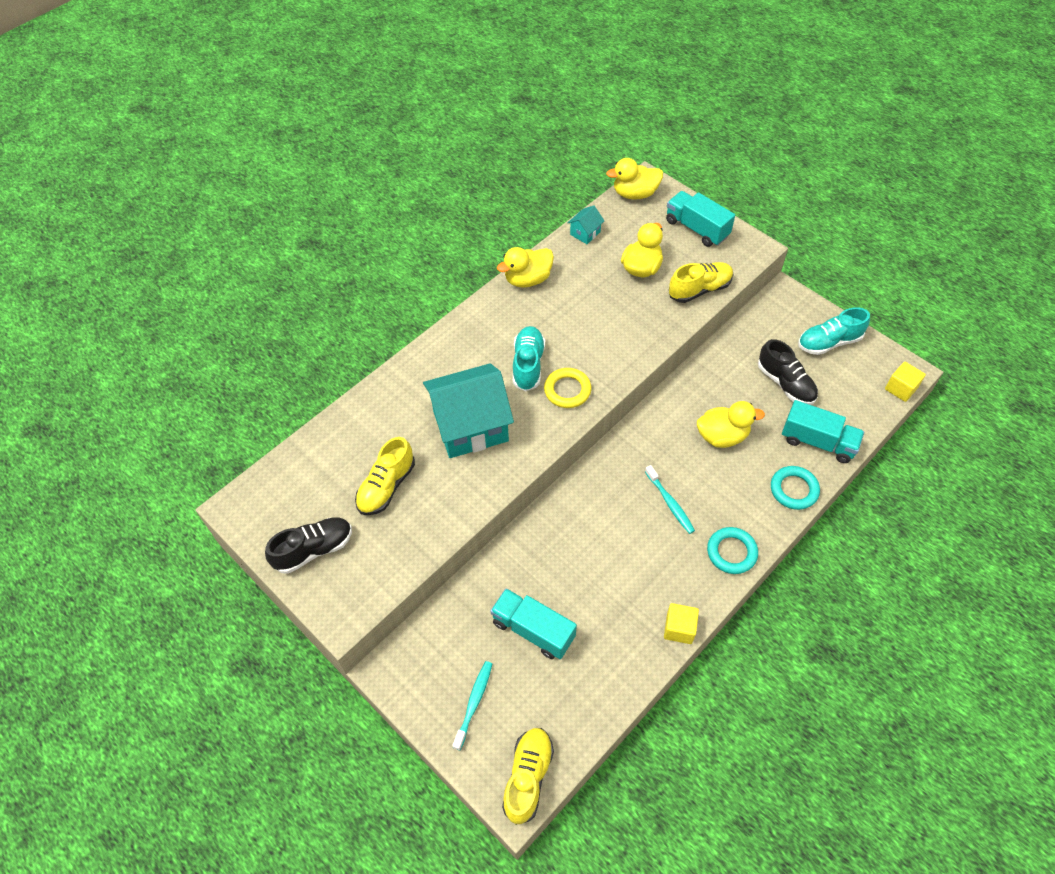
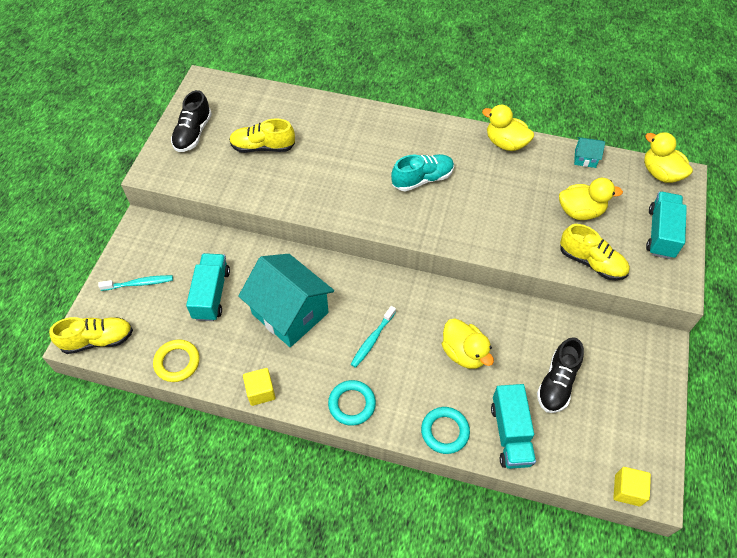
camera: 60 degrees right, 0 degrees up
black shoe [265,517,352,574] -> black shoe turned 75 degrees clockwise [171,90,212,152]
turquoise house [423,363,514,458] -> turquoise house moved to [238,254,334,347]
yellow ring [544,368,591,408] -> yellow ring moved to [153,339,200,382]
turquoise shoe [798,307,870,355] -> none

